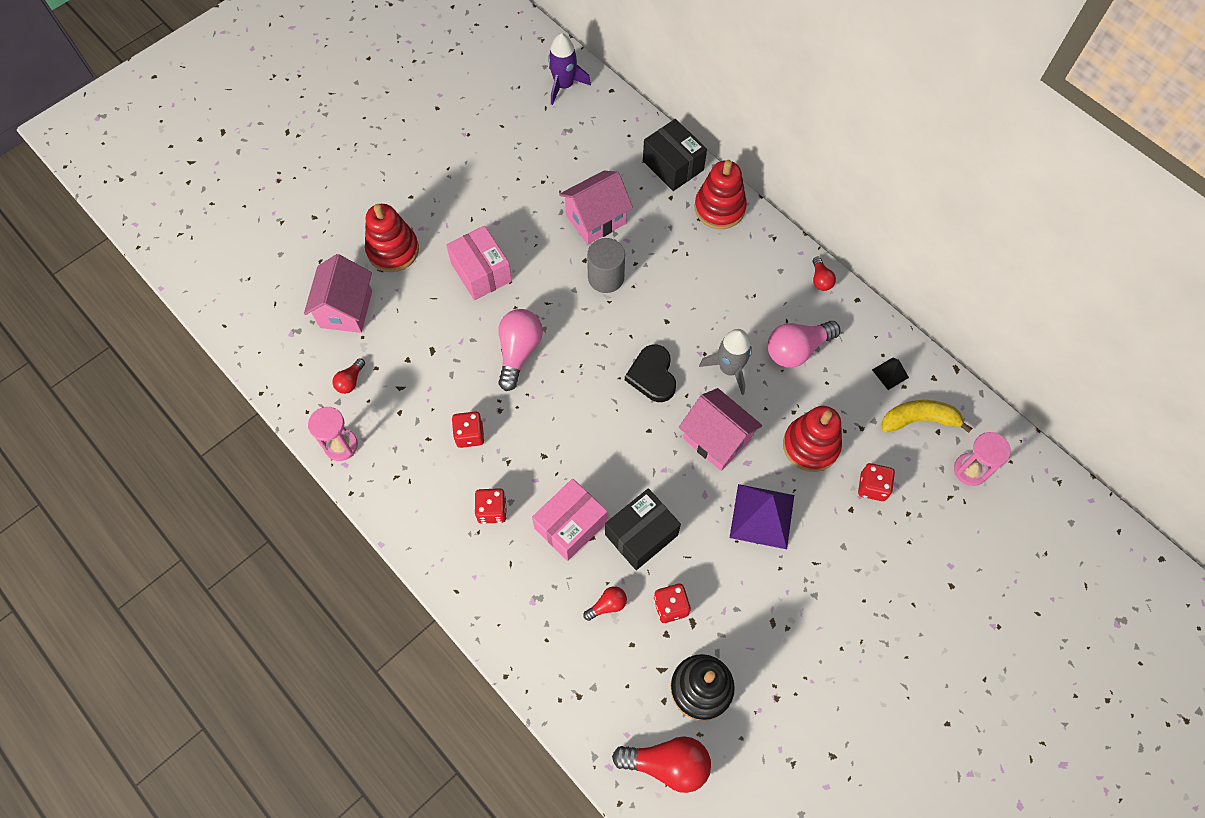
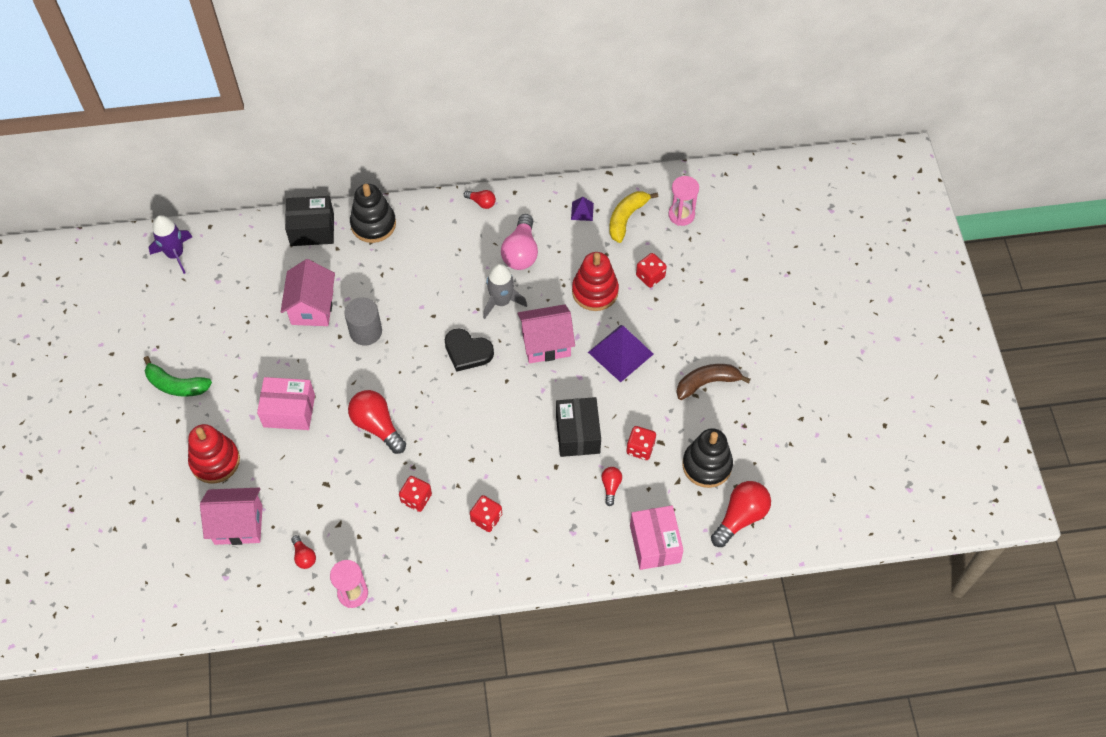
camera: 55 degrees left, 5 degrees down
pink house [304,254,372,333] -> pink house turned 45 degrees counterclockwise [200,488,263,545]
pink light bulb [498,309,543,391] -> red light bulb [348,390,406,454]
pink box [532,478,607,561] -> pink box moved to [630,505,684,570]
red stacking toy [695,160,747,229] -> black stacking toy [350,184,396,243]
black pyramid [872,358,909,390] -> purple pyramid [571,197,594,221]
none -> green banana [144,356,212,397]
none -> brown banana [676,364,751,400]

